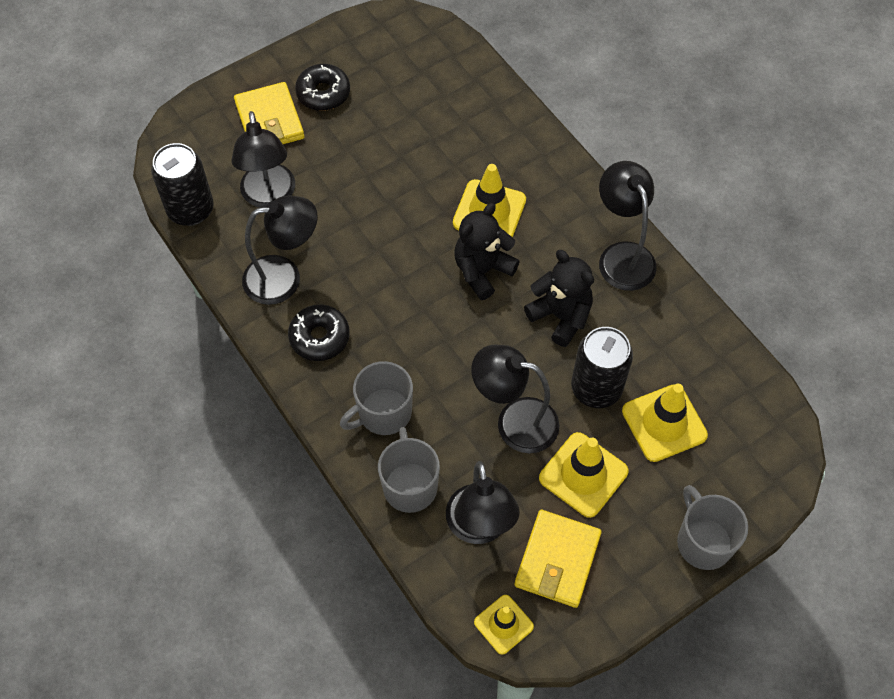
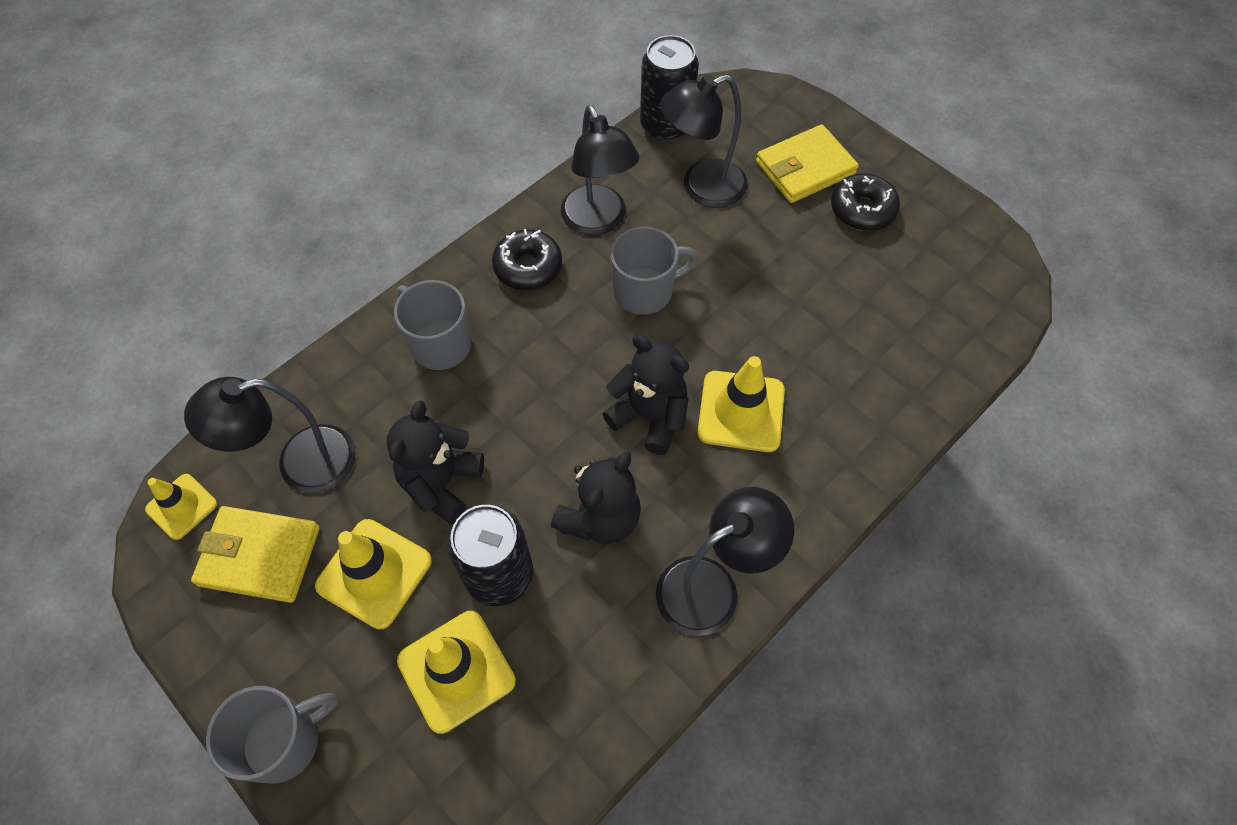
camera: 80 degrees right, 0 degrees up
grey mug [378,427,440,513] -> grey mug moved to [610,226,698,315]
black lamp [471,344,560,453] -> black teddy bear [387,400,484,524]

